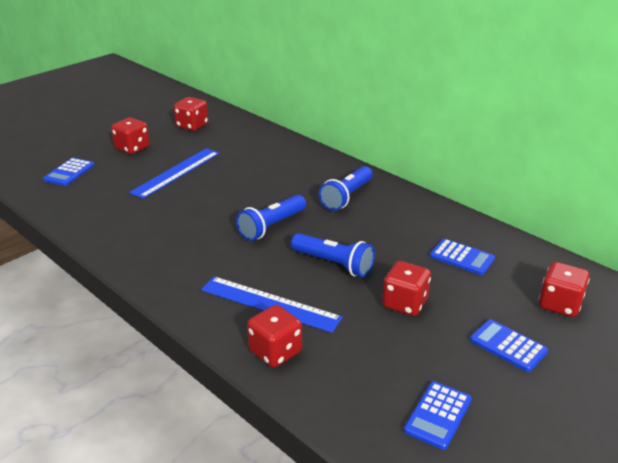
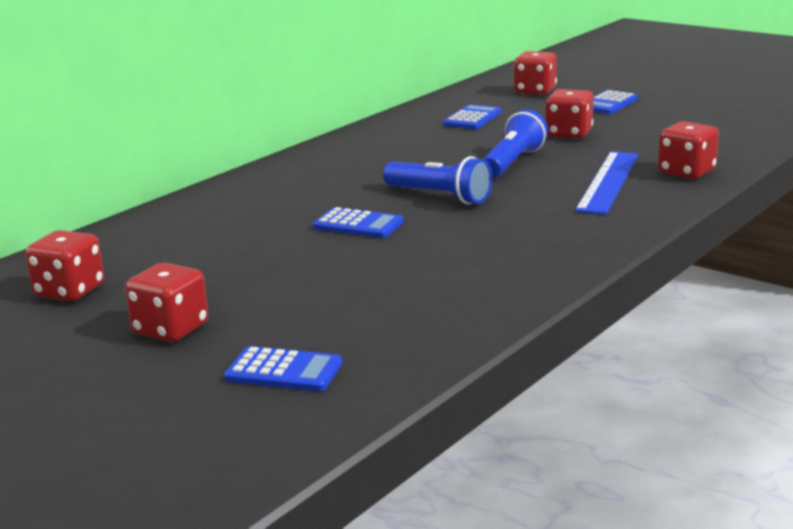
camera: 95 degrees left, 10 degrees down
blue ruler [129,148,220,199] -> none
blue flashlight [319,166,373,211] -> none
blue calculator [404,381,472,450] -> blue calculator moved to [313,207,404,238]

